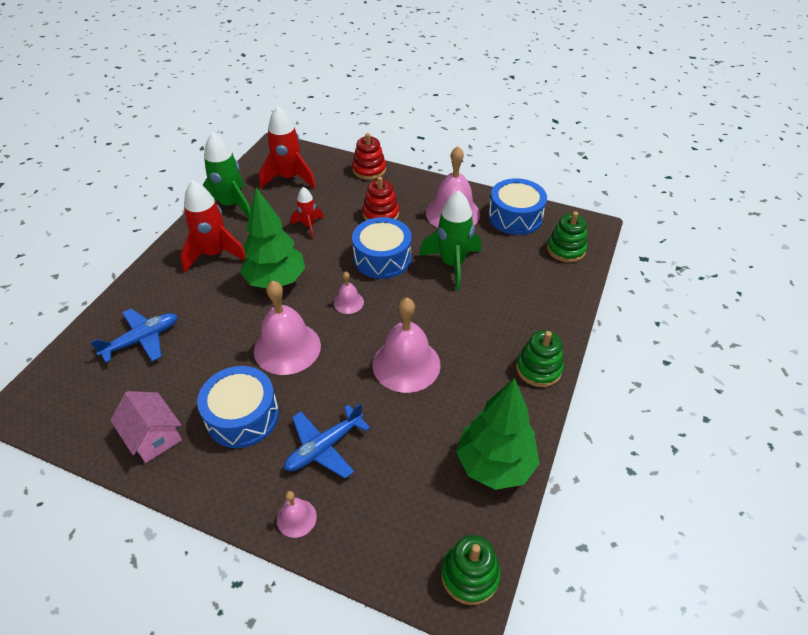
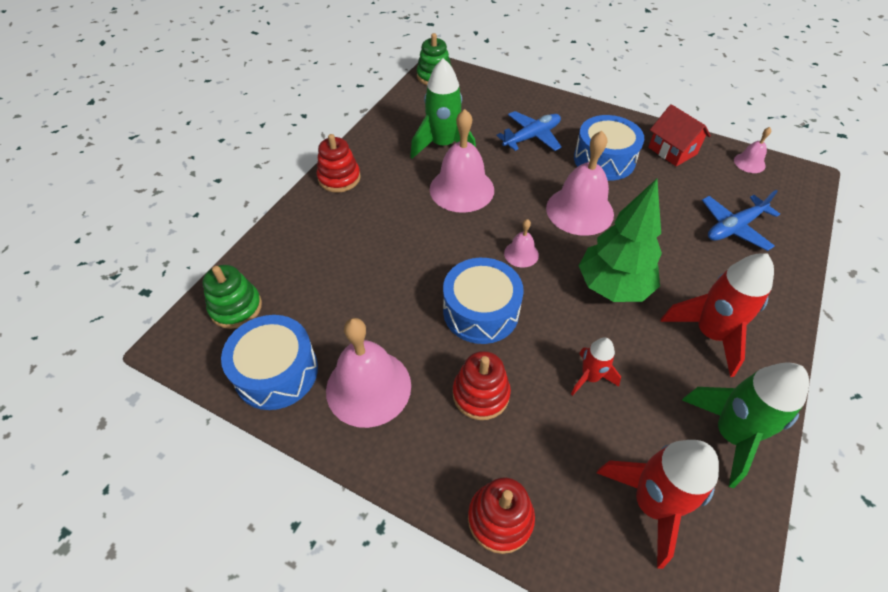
camera: 175 degrees left, 5 degrees up
pink house [110,391,182,463] -> red house [648,104,711,166]
pink bell [277,491,317,538] -> pink bell moved to [734,127,771,173]
green rocket [419,190,481,291] -> green rocket moved to [410,58,476,159]
green tree [456,378,540,490] -> none
green stacking toy [516,330,564,387] -> red stacking toy [317,134,361,193]

